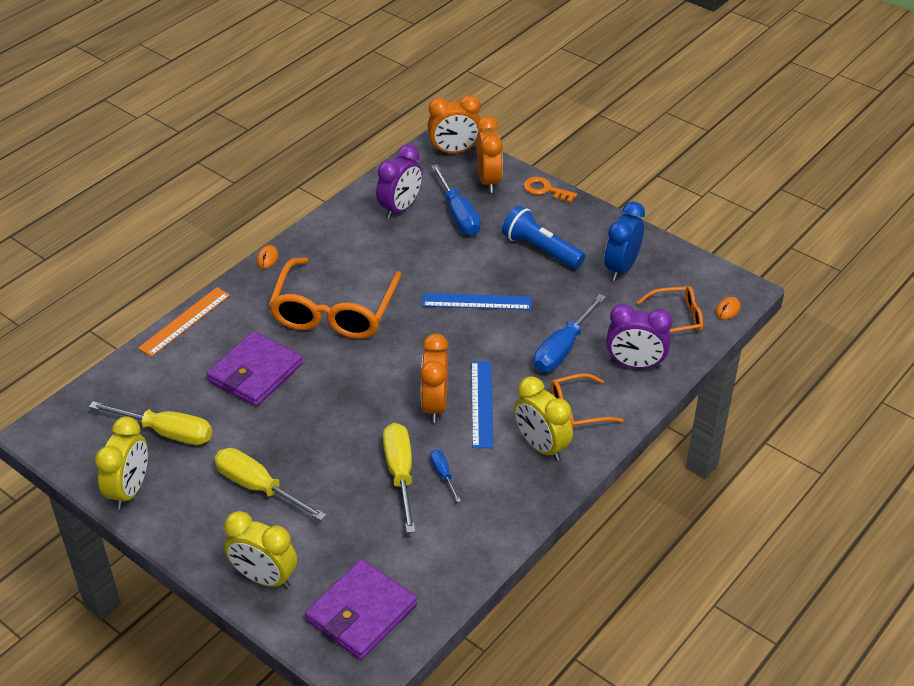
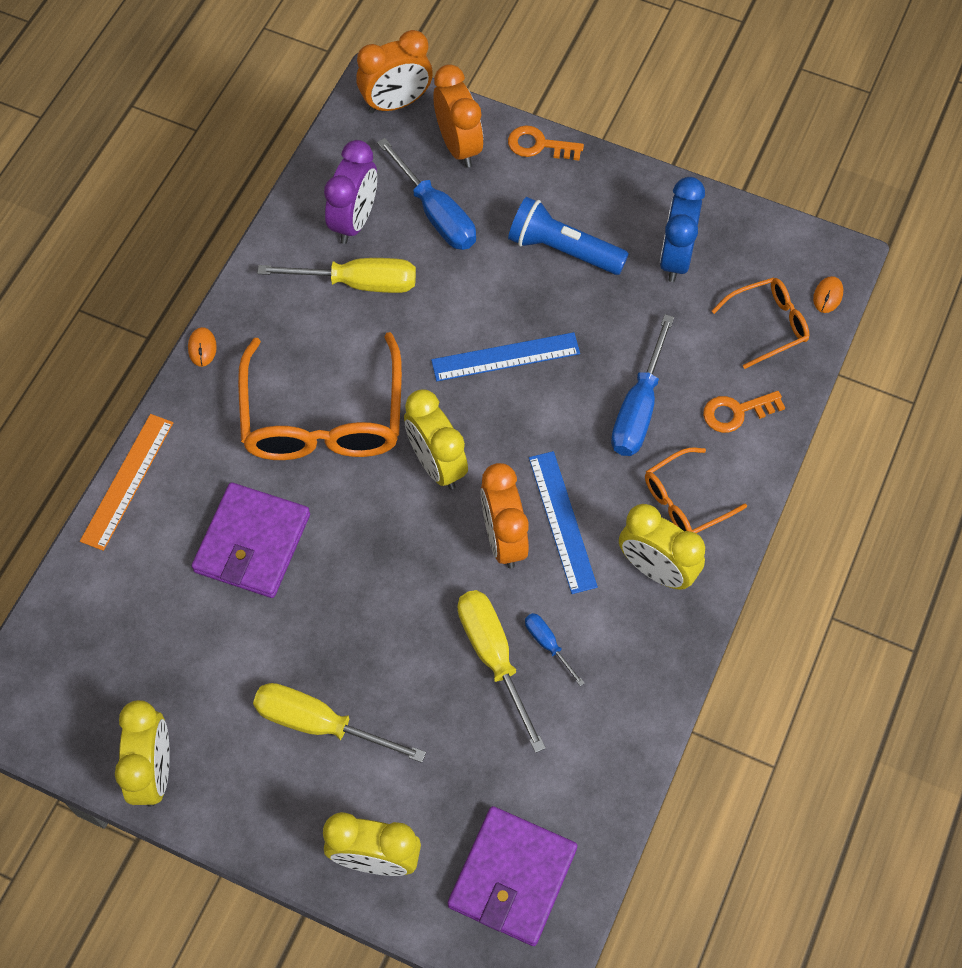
camera: 15 degrees left, 20 degrees up
yellow screwdriver [89,401,212,445] -> yellow screwdriver moved to [257,258,416,293]
purple clock [606,304,673,369] -> orange key [703,391,785,433]
none -> yellow clock [404,389,468,490]

